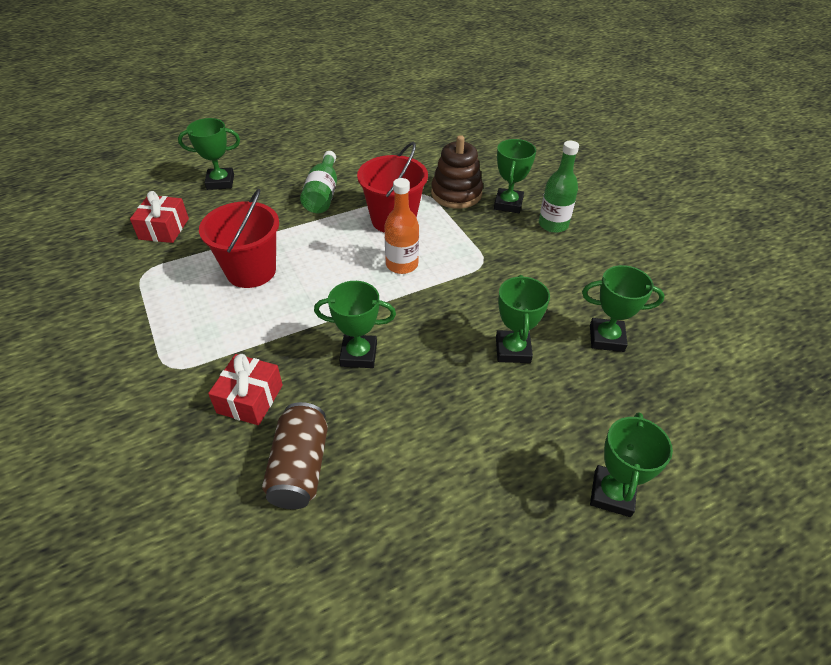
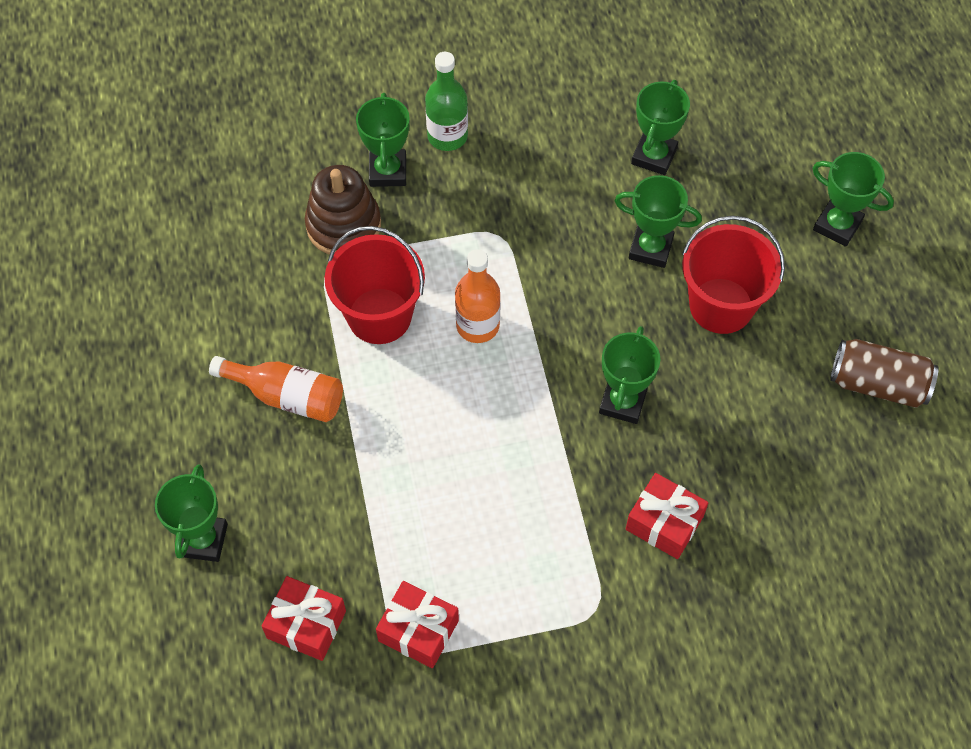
camera: 75 degrees left, 15 degrees up
red bucket [199,189,279,288] -> red bucket moved to [682,216,785,334]
brown can [262,402,328,509] -> brown can moved to [830,339,939,408]
green bottle [300,151,337,213] -> orange bottle [209,356,343,422]
green trophy [494,139,536,213] -> green trophy turned 60 degrees clockwise [356,93,410,187]
none -> red gift [376,581,459,668]

